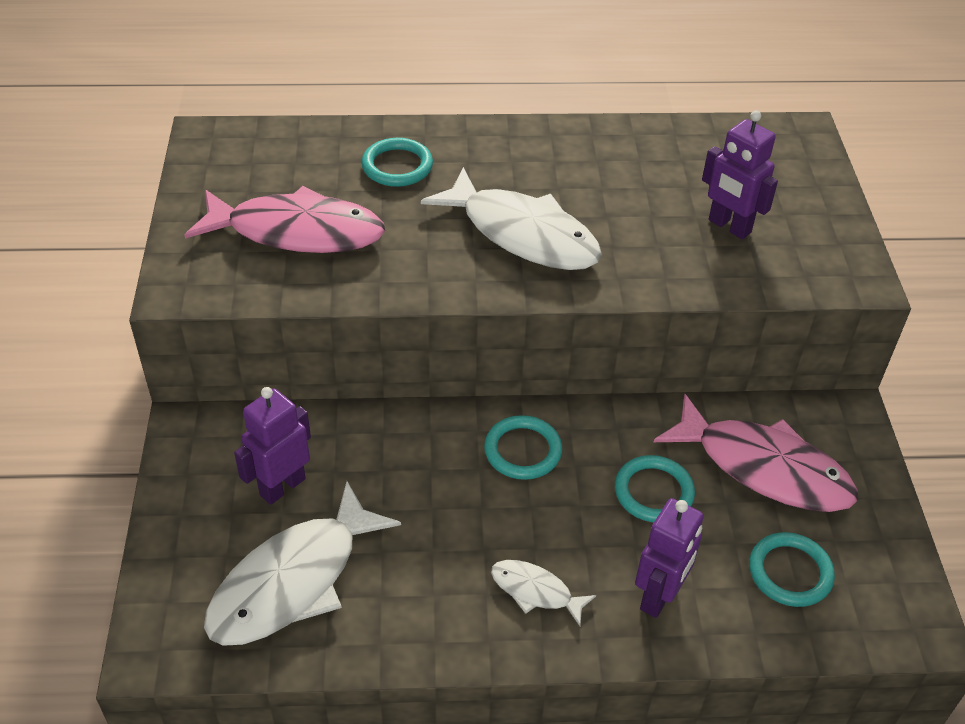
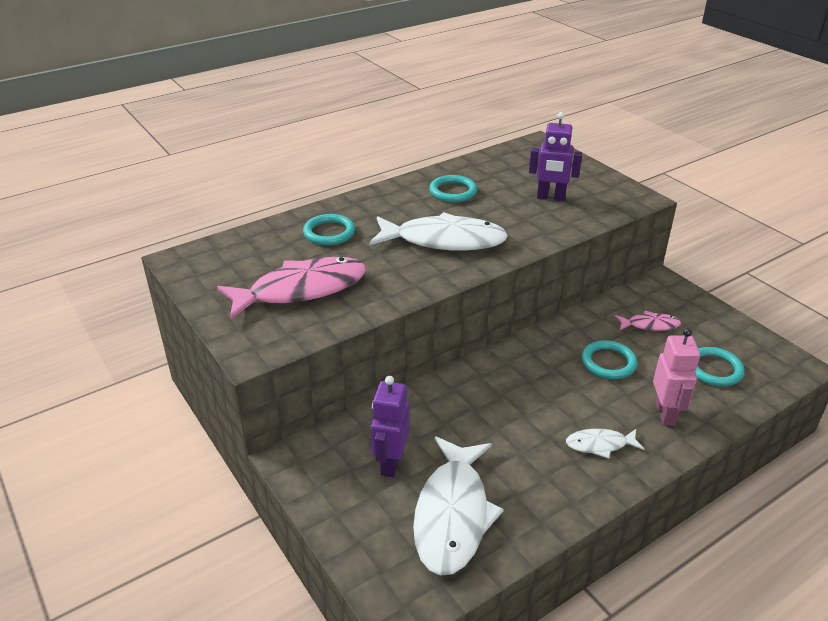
camera: 30 degrees left, 10 degrees down
turquoise ring [484,415,562,480] -> turquoise ring moved to [429,175,477,202]
purple robot [635,498,704,618] -> pink robot [653,328,700,426]
pink fish [654,394,858,512] -> pink fish [615,311,681,331], size x0.49

